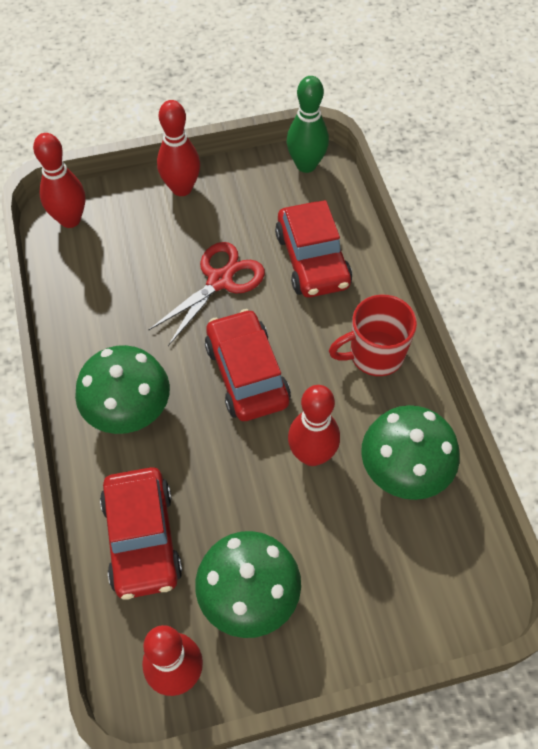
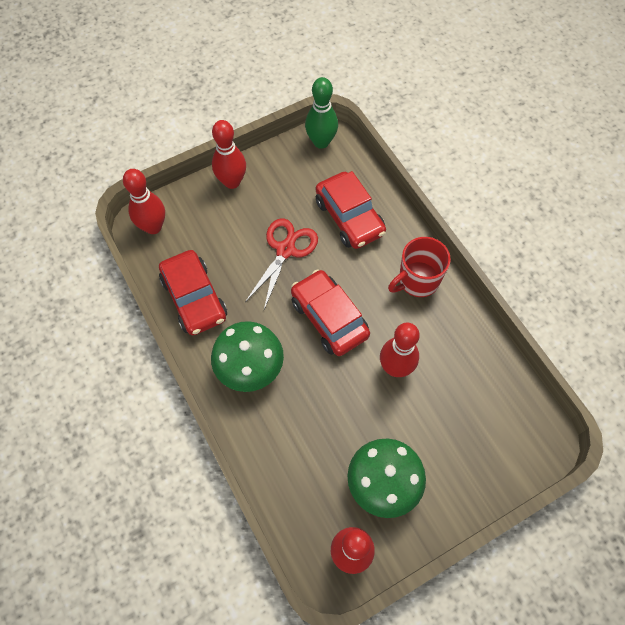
camera: 15 degrees left, 5 degrees up
red car [100,467,182,600] -> red car moved to [159,250,227,335]
green mushroom [361,405,460,500] -> none

